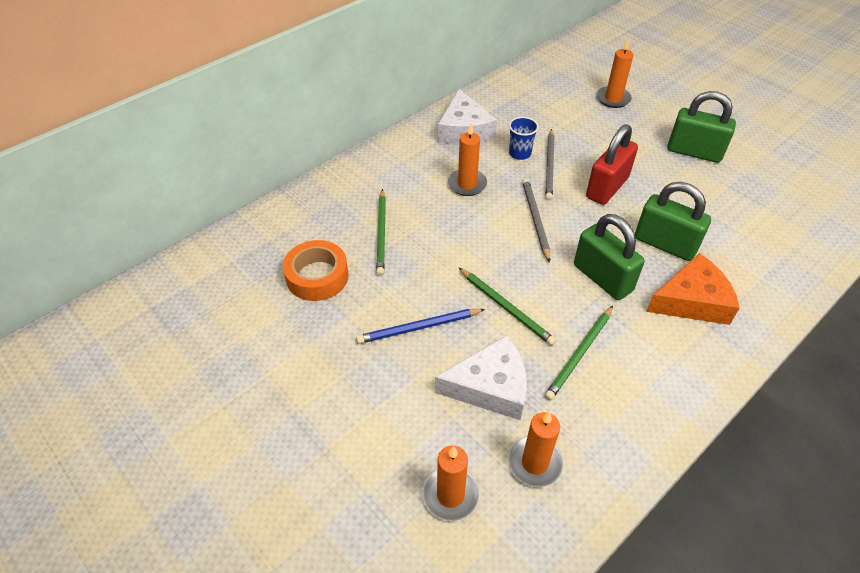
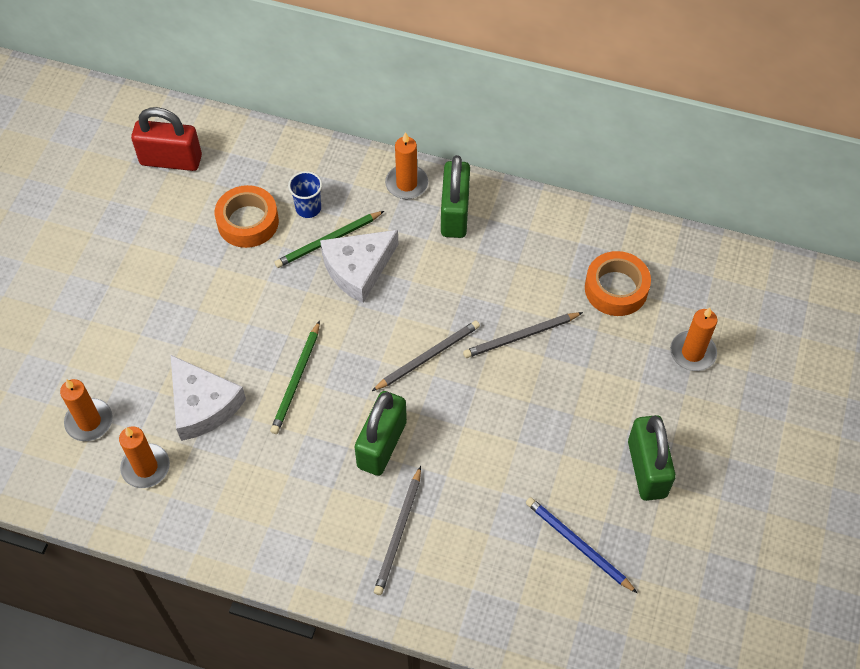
camera: 60 degrees right, 10 degrees up
blue pencil [356,309,485,344] -> blue pencil moved to [526,497,637,593]
white cheese [438,89,497,144] -> white cheese moved to [320,230,398,303]
orange candle [448,123,487,196] -> orange candle moved to [385,132,428,199]
blue cup [509,117,539,160] -> blue cup moved to [288,171,322,218]
green pencil [545,306,613,401] -> none
red padlock [586,124,638,205] -> red padlock moved to [131,107,202,171]
green padlock [635,182,711,261] -> green padlock moved to [441,155,470,238]
orange cheese [646,253,740,325] -> grey pencil [374,466,421,595]
none -> orange tape [585,251,651,316]

